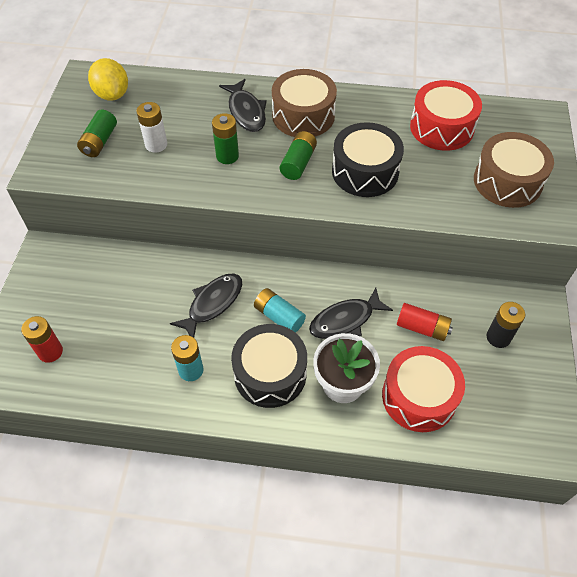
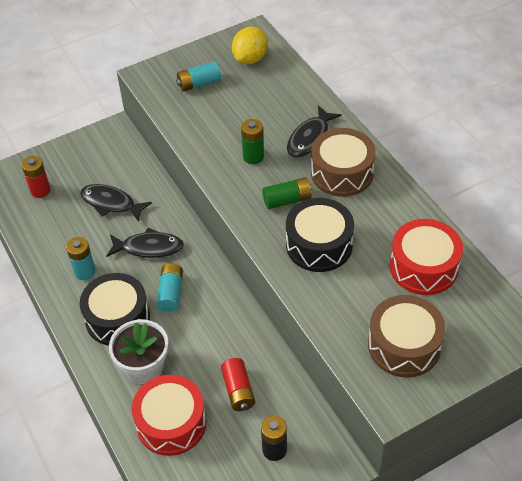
camera: 55 degrees right, 5 degrees down
green battery [77,110,117,157] -> turquoise battery [176,61,221,92]
white battery [136,102,167,153] -> none
black fish [309,288,393,339] -> black fish moved to [80,184,152,222]

